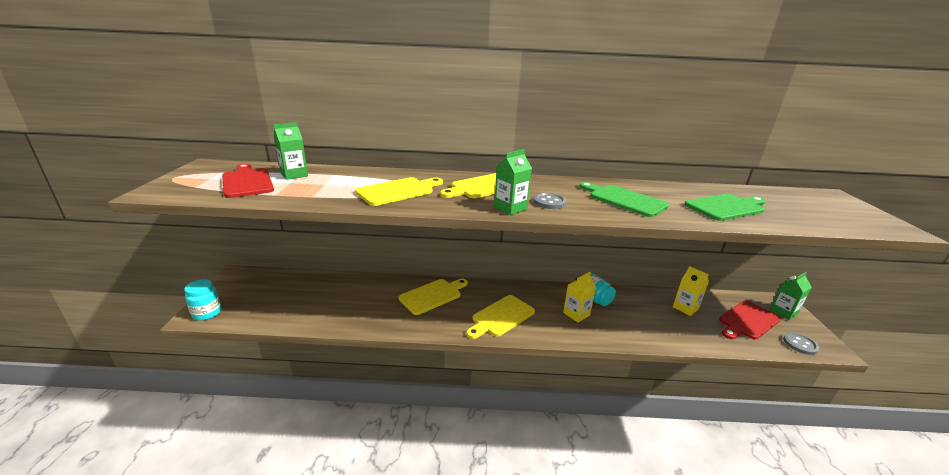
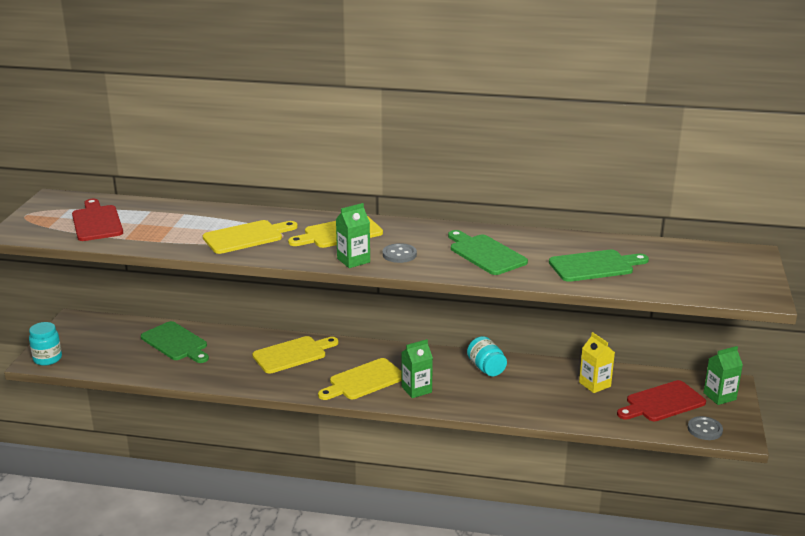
camera: 10 degrees right, 0 degrees up
green carton [274,122,308,180] -> green carton moved to [401,339,433,398]
yellow carton [563,272,596,322] -> none
none -> green cutting board [141,321,209,363]

